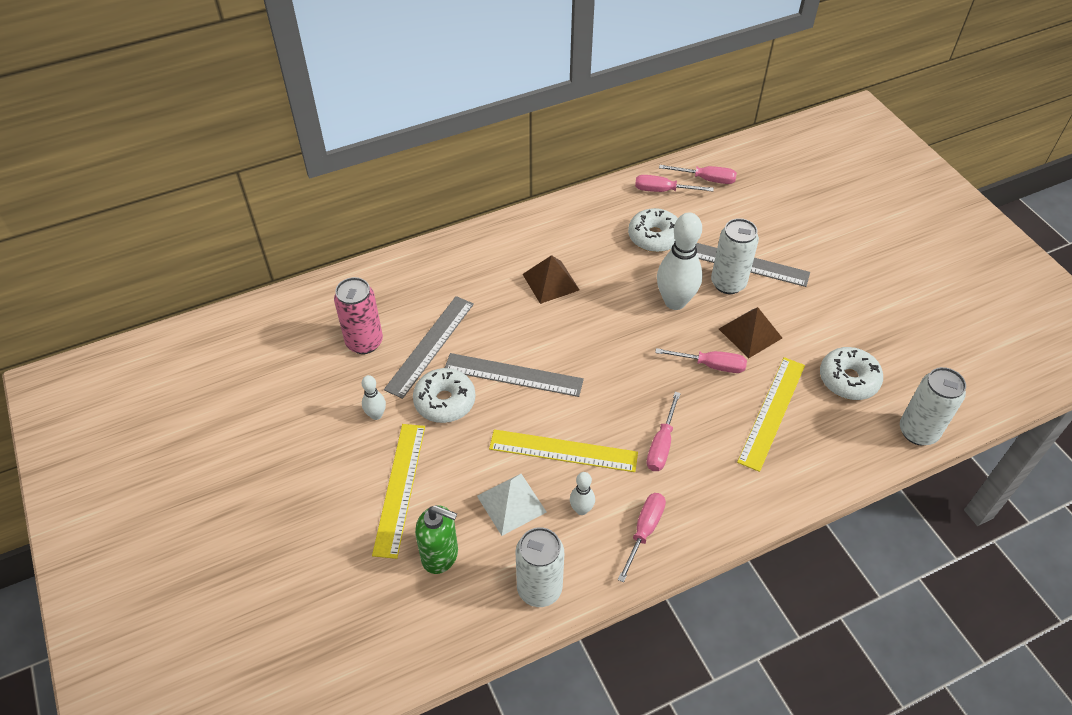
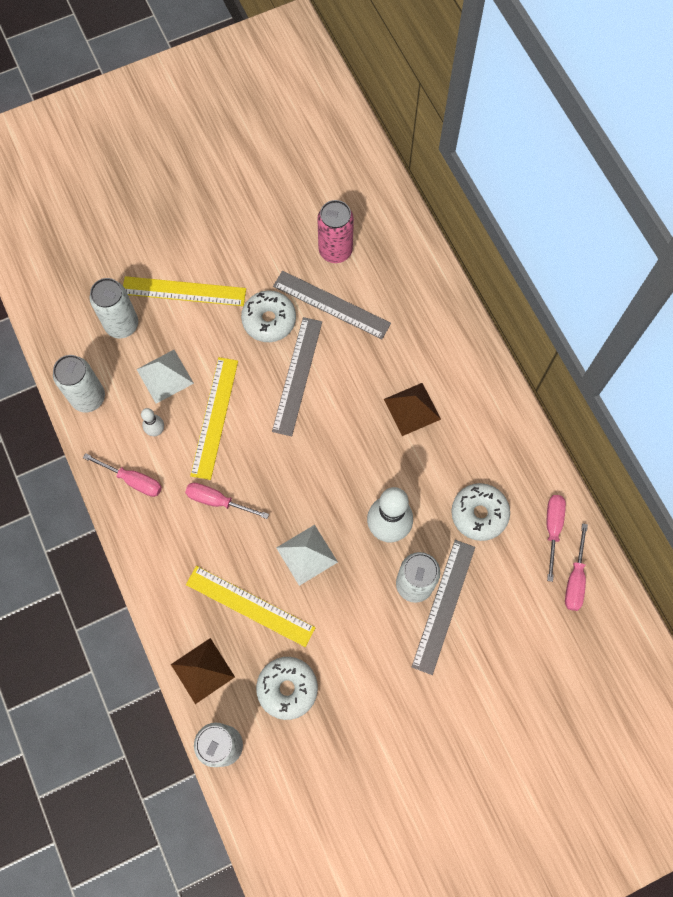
camera: 90 degrees right, 20 degrees up
white bowling pin [362,375,386,420] -> none
green soap dispenser [415,505,458,574] -> white can [90,278,138,338]
pink screwdriver [655,348,747,373] -> white pyramid [276,525,338,586]
brown pyramid [719,307,782,358] -> brown pyramid moved to [171,638,235,704]

